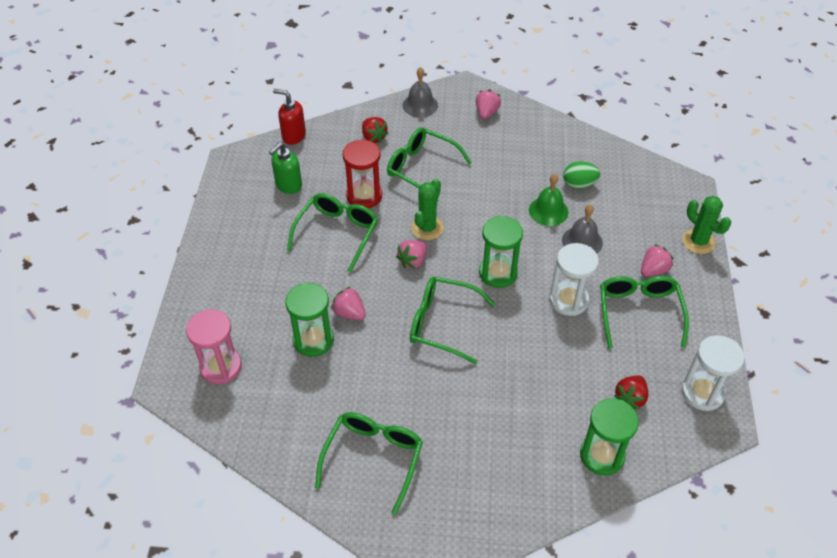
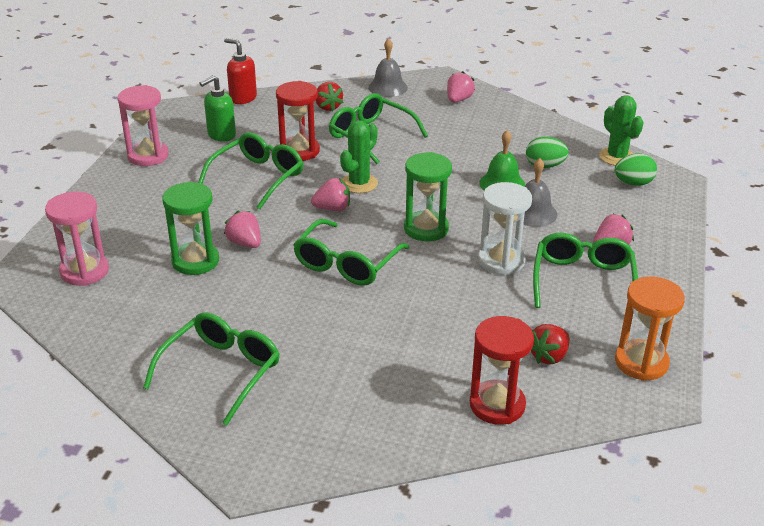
camera: 10 degrees right, 15 degrees down
pink strawberry [396,240,427,269] -> pink strawberry turned 150 degrees counterclockwise [311,178,350,211]
green glasses [410,276,496,364] -> green glasses turned 90 degrees counterclockwise [293,219,409,286]
green hourglass [580,398,639,475] -> red hourglass [470,316,534,425]
green cactus [682,196,731,254] -> green cactus moved to [599,95,644,166]
white hourglass [682,335,745,411] -> orange hourglass [615,277,685,381]
none -> pink hourglass [118,85,169,166]
none -> green egg [614,153,657,186]

